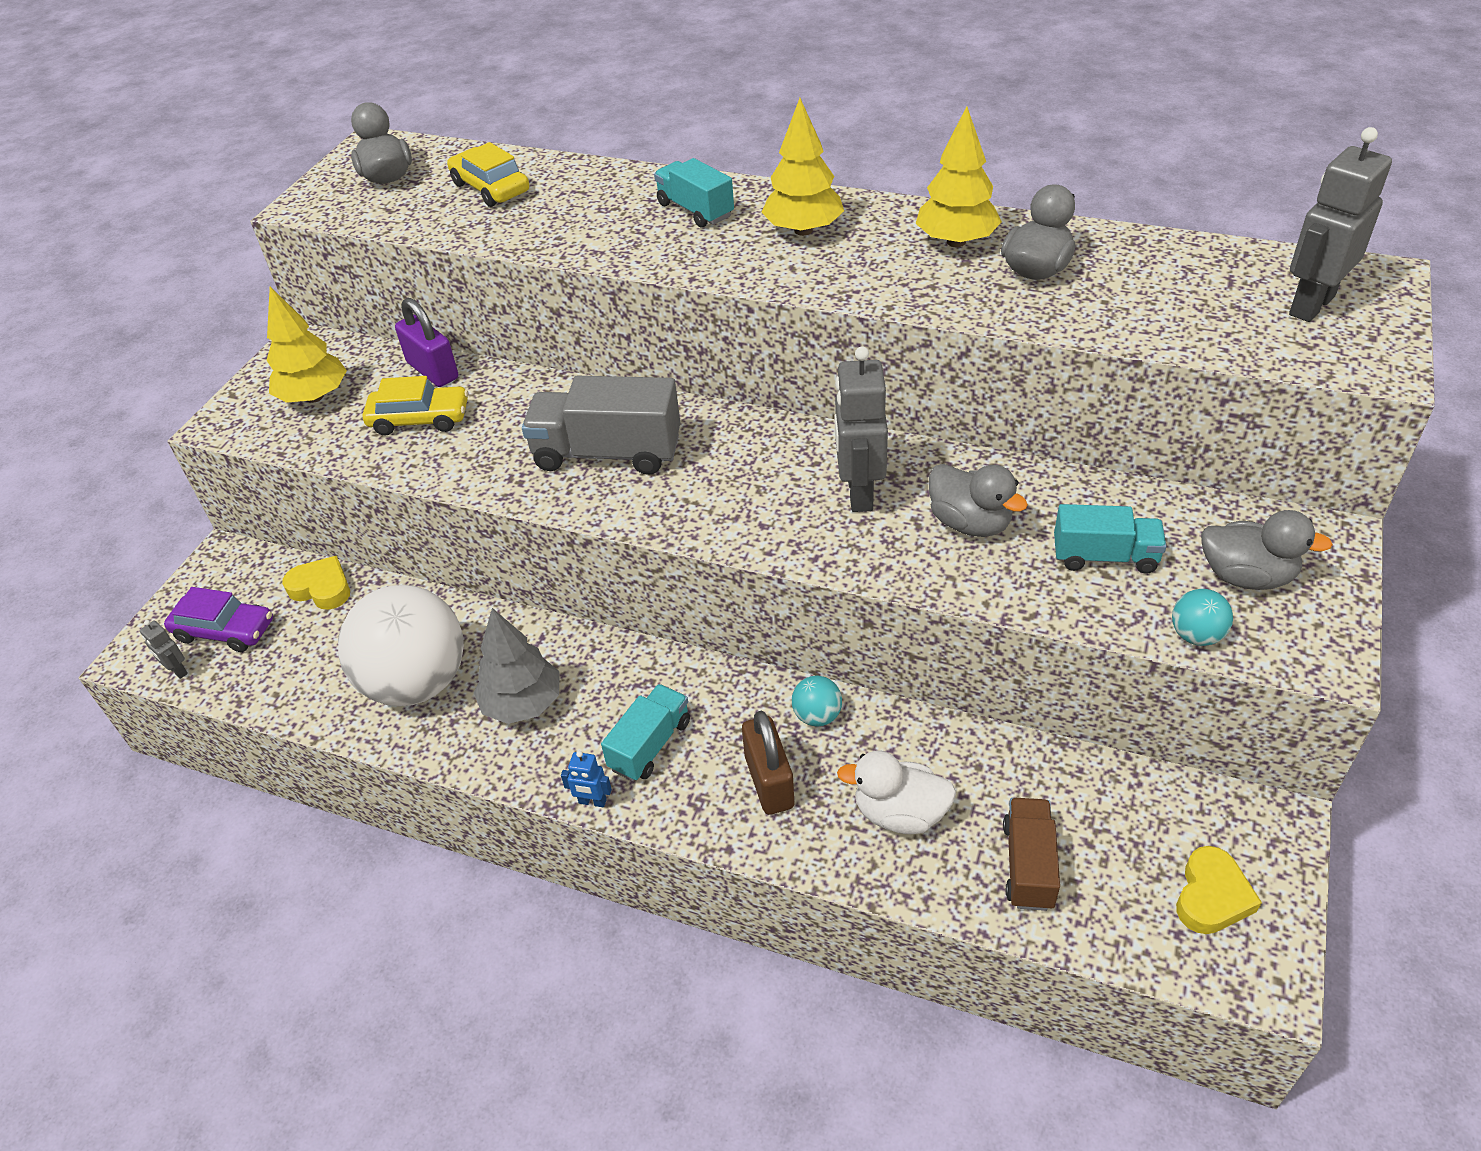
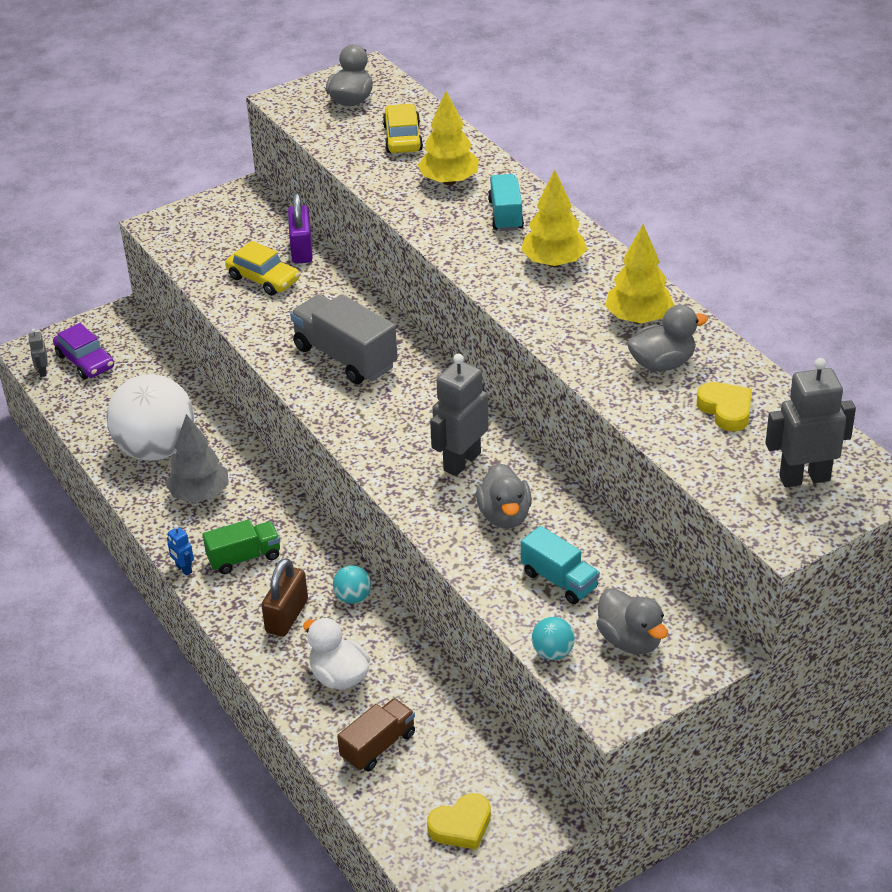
camera: 35 degrees right, 5 degrees down
yellow tree [266,287,347,403] -> yellow tree moved to [418,91,479,185]
yellow heart [282,556,350,610] -> yellow heart moved to [697,382,752,431]
turquoise truck [601,684,690,781] -> green truck [203,519,280,574]

